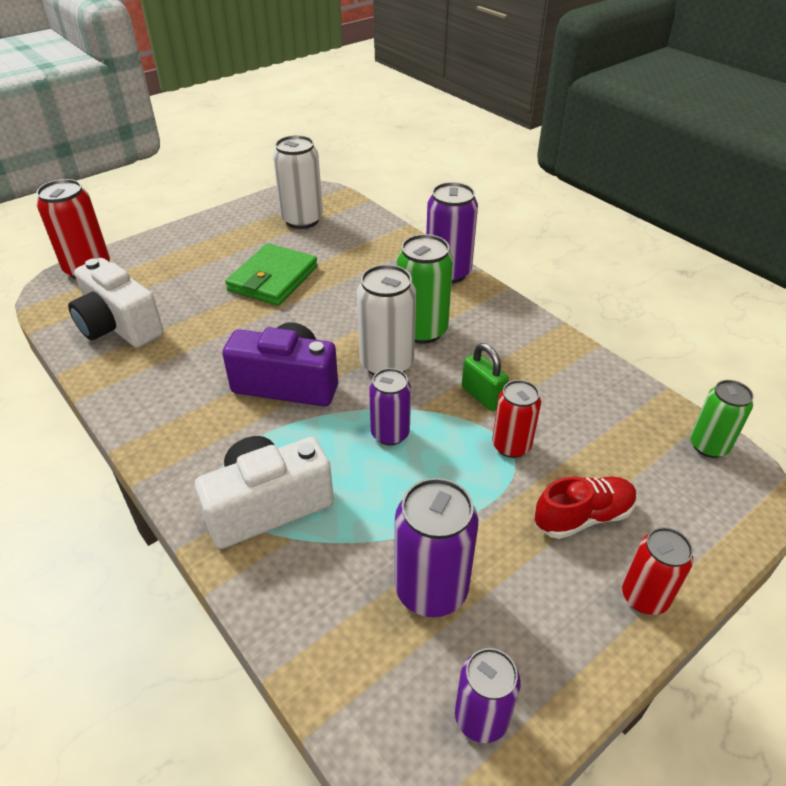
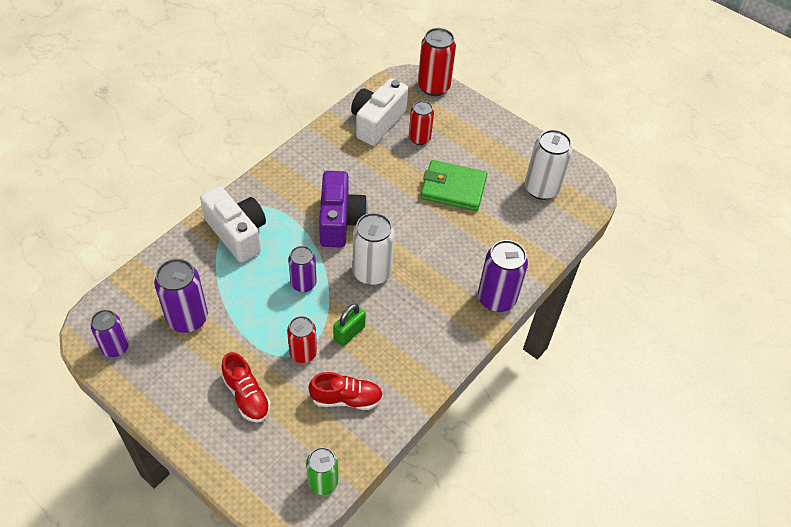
camera: 75 degrees right, 10 degrees up
green can [397,234,453,344] -> none
red can [622,527,693,615] -> red can moved to [409,101,434,145]
none -> red shoe [308,372,383,410]

